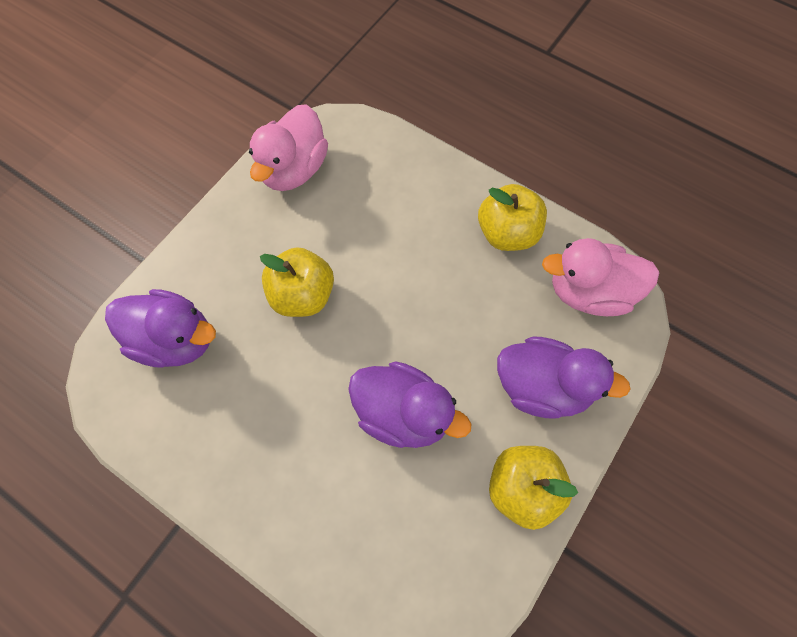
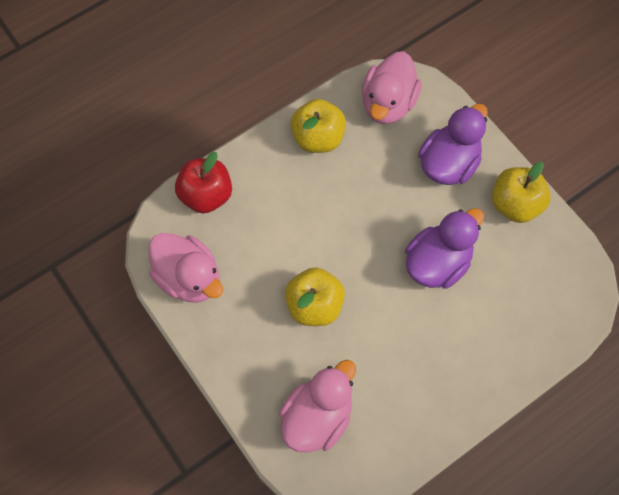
camera: 70 degrees left, 0 degrees up
purple duck [105,289,216,368] -> pink duck [279,360,356,452]
none -> red apple [175,152,232,214]

